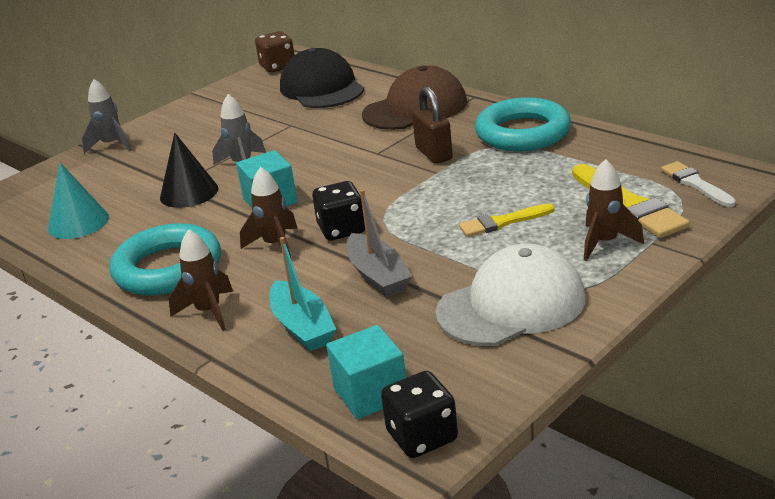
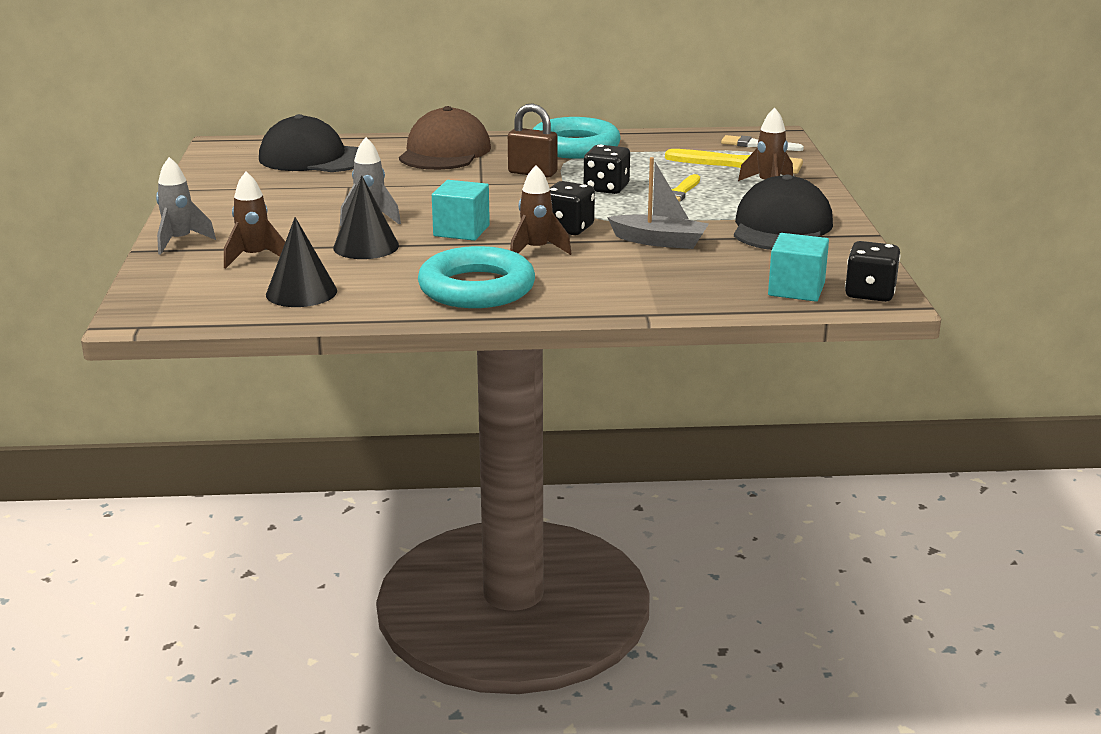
camera: 50 degrees left, 5 degrees down
turquoise cone [48,162,109,239] -> black cone [266,217,337,307]
brown rocket [169,229,233,331] -> brown rocket moved to [224,172,285,269]
brown dice [255,31,295,73] -> none
turquoise boat [270,237,337,351] -> none
white cap [436,244,585,346] -> black cap [734,174,833,250]
none -> black dice [583,145,630,194]

